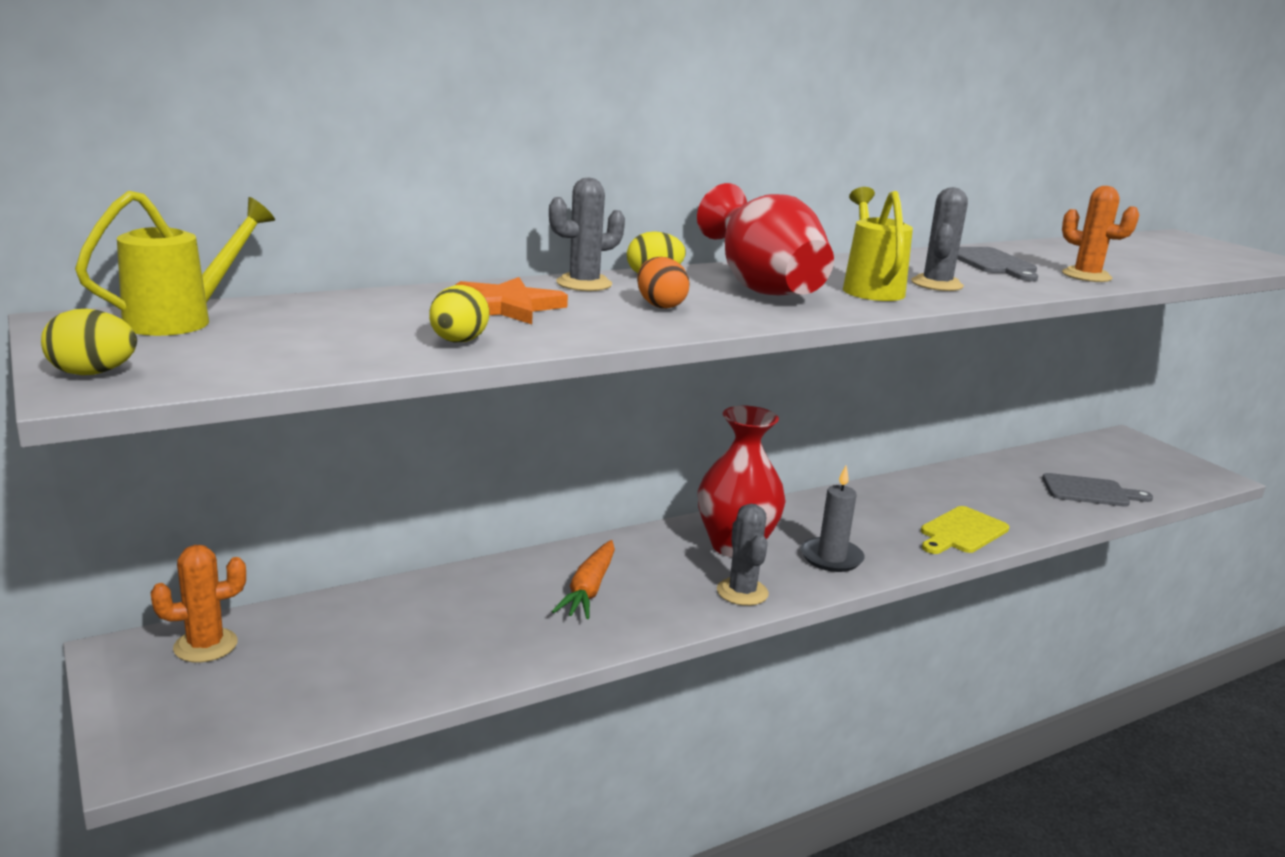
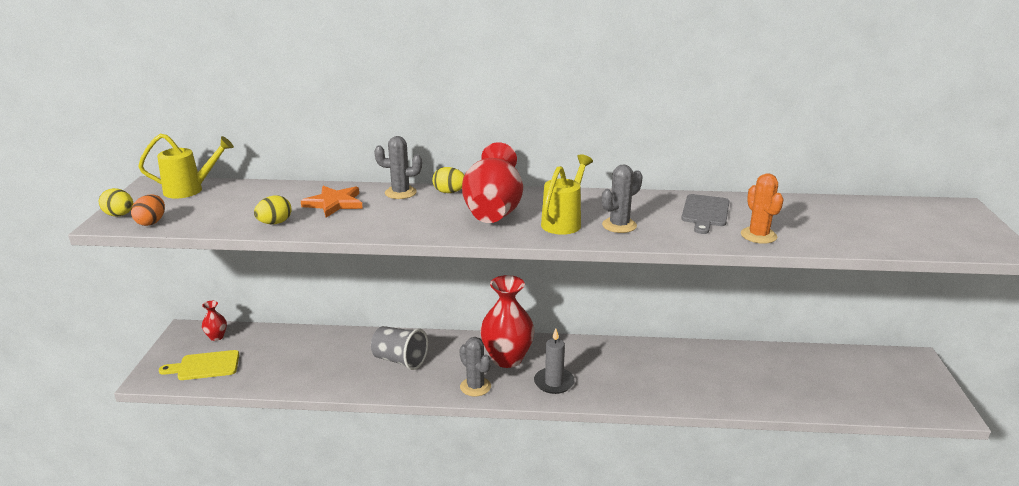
camera: 35 degrees right, 5 degrees up
orange cactus [151,545,246,663] -> red vase [202,301,227,341]
orange carrot [552,540,615,619] -> grey cup [371,326,428,370]
orange egg [637,257,690,309] -> orange egg moved to [131,195,165,226]
grey cactus [717,504,769,606] -> grey cactus turned 60 degrees counterclockwise [459,337,491,396]
yellow cutting board [921,506,1009,554] -> yellow cutting board moved to [159,350,239,380]
grey cutting board [1042,473,1153,507] -> none

